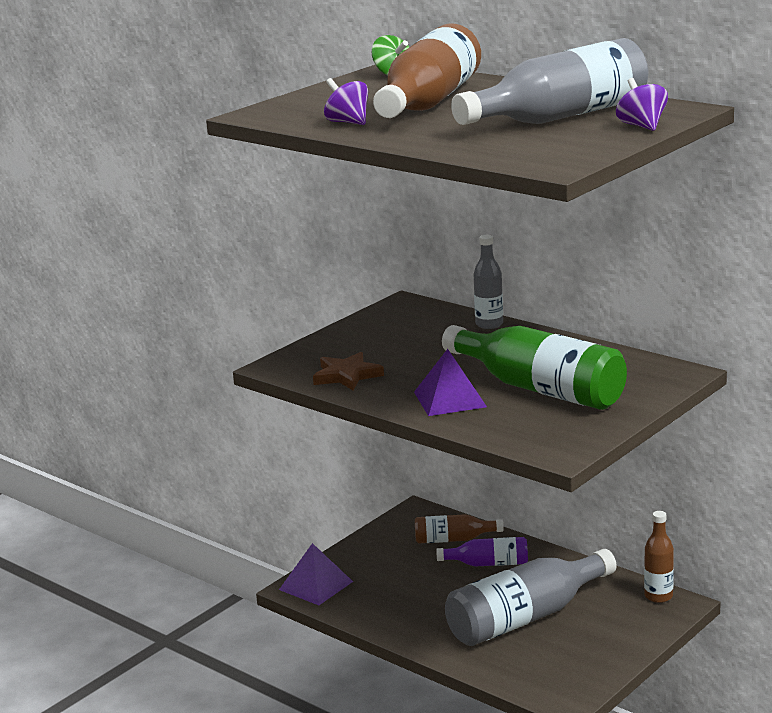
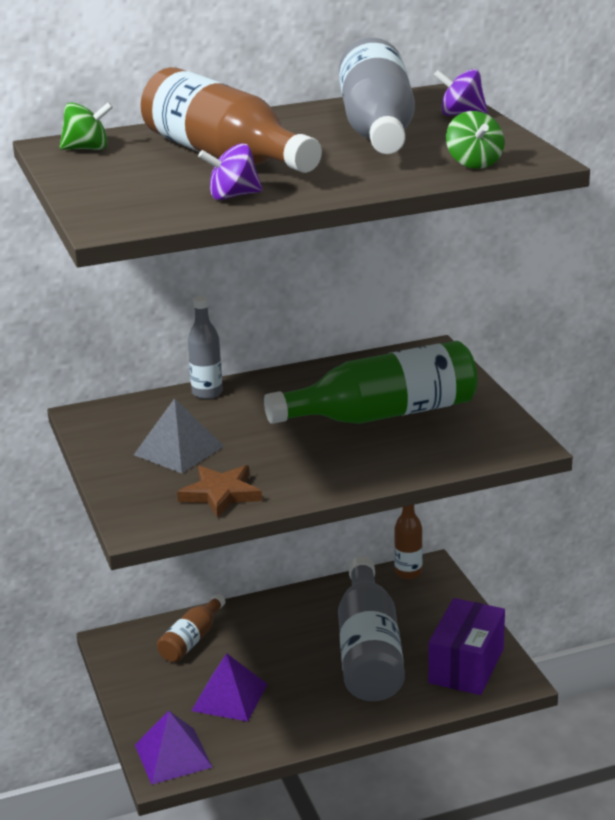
camera: 60 degrees left, 5 degrees up
purple pyramid [414,349,487,416] -> purple pyramid moved to [191,653,268,722]
purple bottle [436,537,528,567] -> none
none -> grey pyramid [134,398,224,473]
none -> purple box [428,598,505,695]
none -> green spinning top [446,111,505,169]

